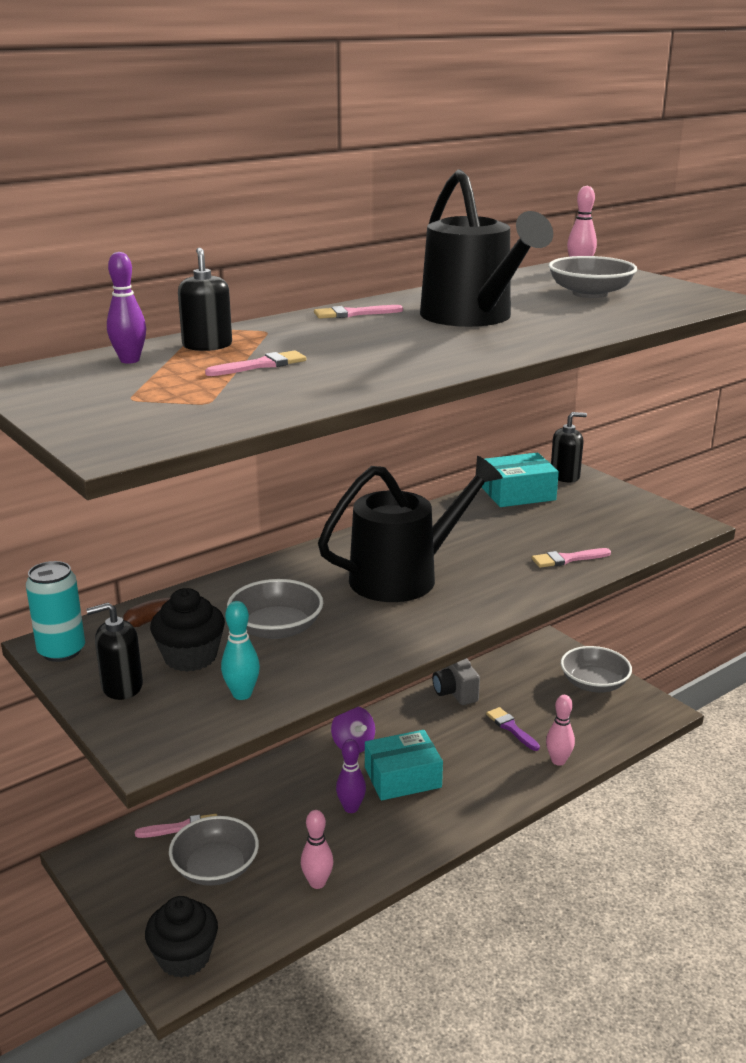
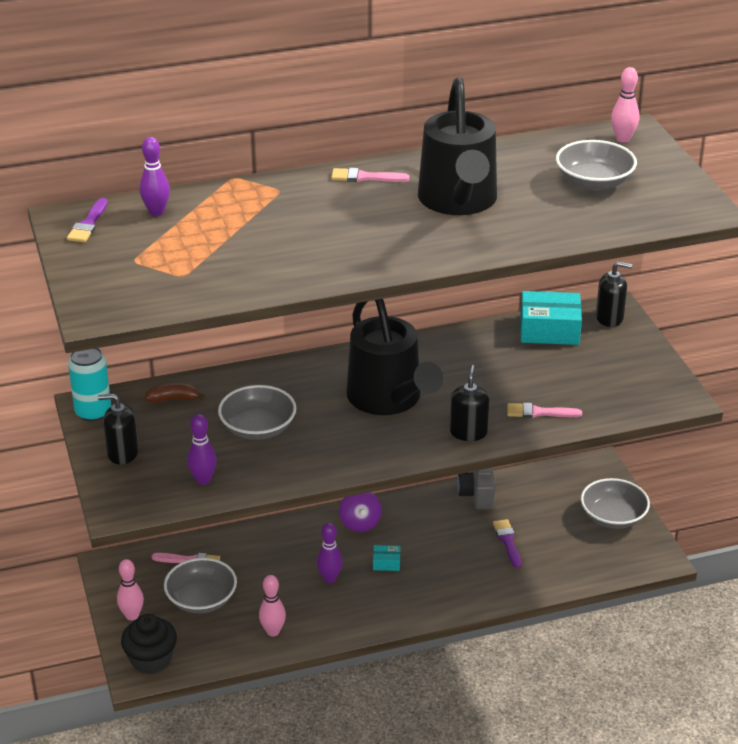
camera: 20 degrees right, 10 degrees up
black cupcake [150,588,225,672] -> none
black soap dispenser [178,247,232,351] -> black soap dispenser moved to [449,365,489,441]
pink brush [205,350,306,376] -> none
turquoise bowling pin [221,601,260,700] -> purple bowling pin [187,414,217,485]
black watering can [318,456,503,602] -> black watering can turned 75 degrees clockwise [346,299,443,415]
turquoise box [365,730,443,801] -> turquoise box [373,545,400,571], size x0.47
pink bowling pin [546,695,575,766] -> pink bowling pin moved to [117,559,144,621]
none -> purple brush [67,198,108,242]

